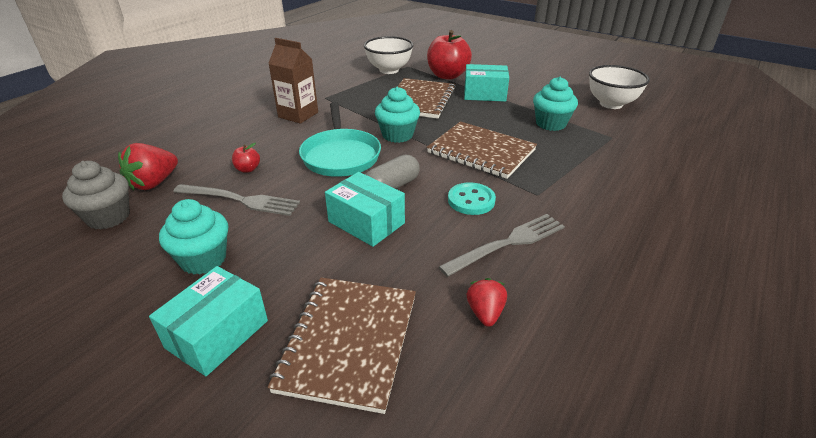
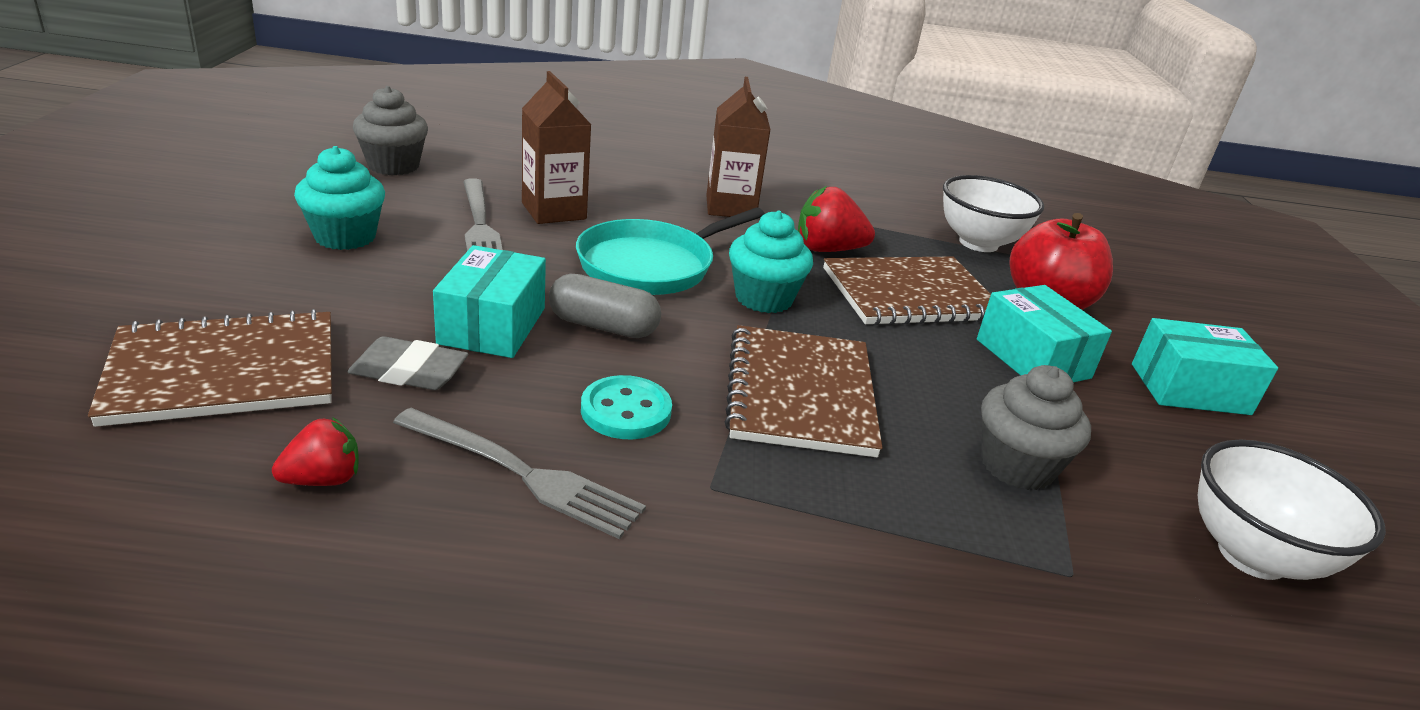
camera: 55 degrees right, 5 degrees down
red strawberry [118,143,178,190] -> red strawberry moved to [798,186,875,252]
turquoise box [149,266,268,376] -> turquoise box moved to [1132,318,1278,415]
red apple [232,143,260,173] -> brown carton [522,71,591,224]
turquoise cupcake [533,77,578,131] -> grey cupcake [981,365,1091,490]
none -> grey eraser [347,336,468,390]

